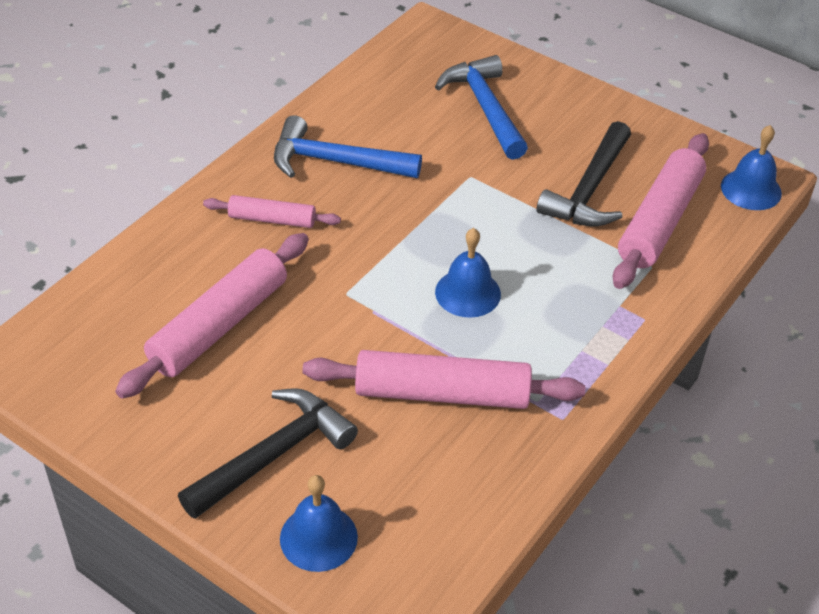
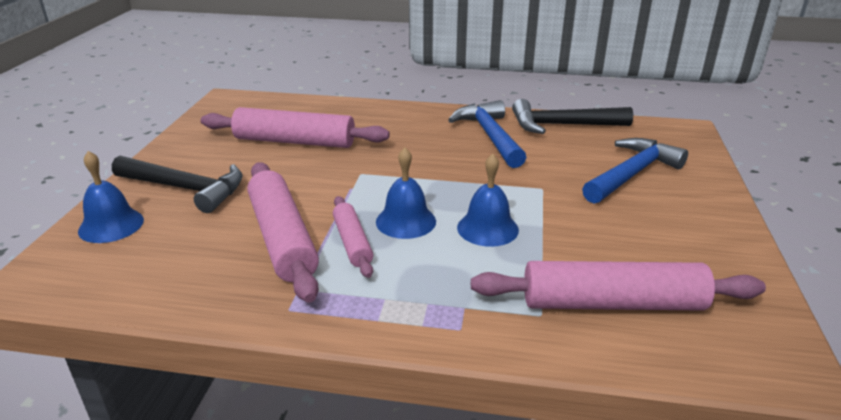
camera: 65 degrees right, 15 degrees down
pink rolling pin [203,195,341,228] -> pink rolling pin moved to [333,196,373,278]
black hammer [536,121,631,226] -> black hammer moved to [512,99,633,134]
blue bell [721,125,782,210] -> blue bell moved to [457,154,519,247]

